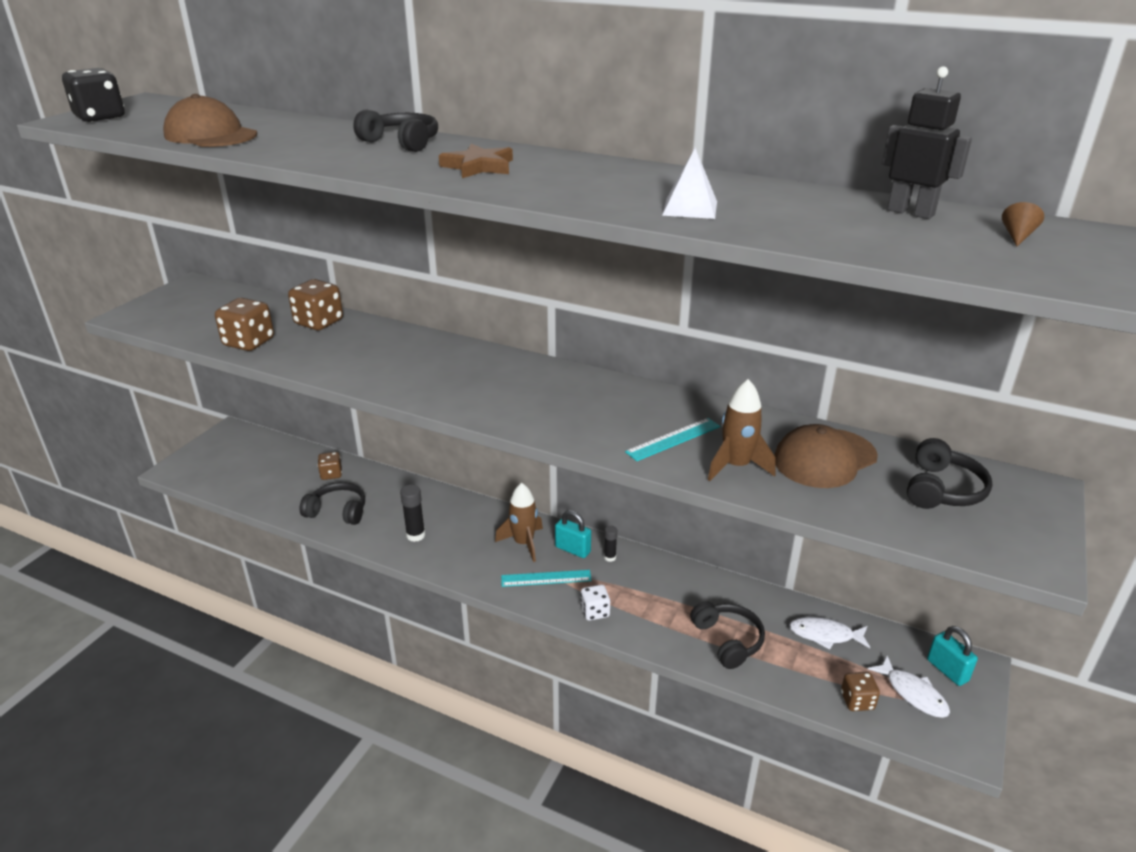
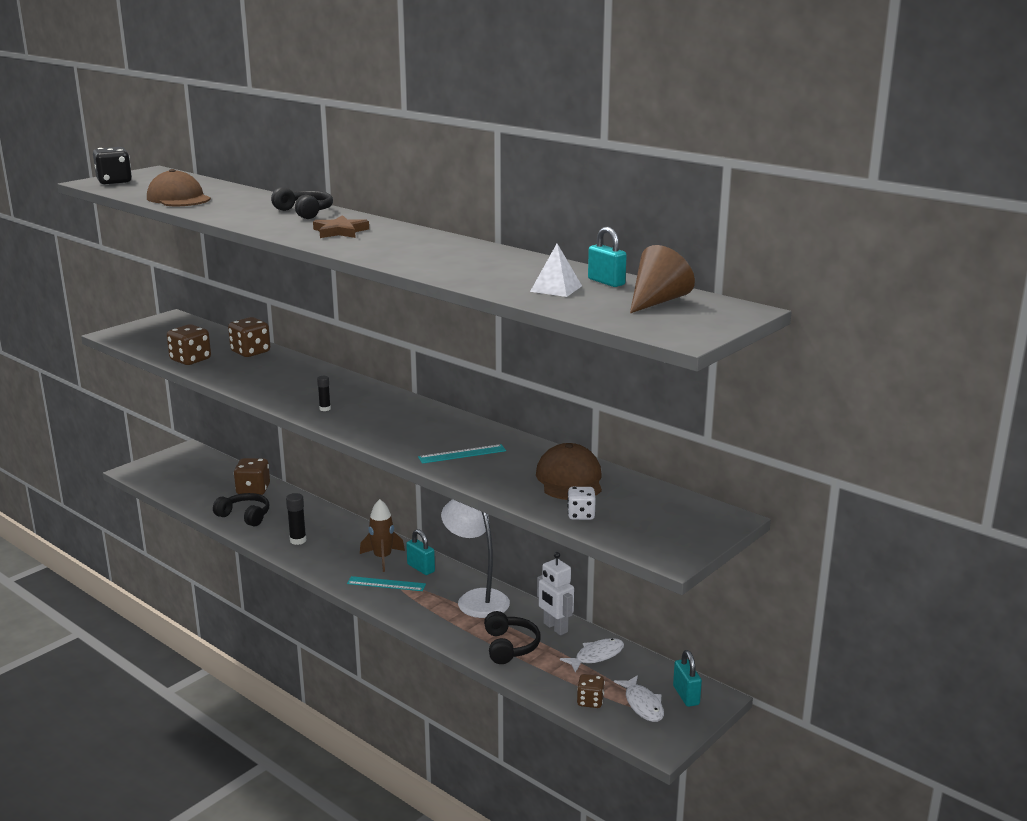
camera: 15 degrees right, 10 degrees down
brown dice [318,452,342,480] -> brown dice [234,458,270,495], size x1.62
white dice [580,585,610,621] -> white dice moved to [567,487,596,520]
black glue stick [604,526,617,562] -> black glue stick moved to [317,376,331,411]
white pyramid [662,148,717,219] -> white pyramid moved to [530,244,582,297]
brown rocket [708,379,776,481] -> none
brown cap [774,424,878,488] -> brown cap turned 105 degrees clockwise [536,443,602,500]
white fish [789,617,870,649] -> white fish turned 120 degrees clockwise [560,638,624,673]
black robot [882,67,972,219] -> turquoise padlock [588,227,627,287]
black headphones [907,438,992,509] -> none
brown cone [1002,202,1044,246] -> brown cone [630,245,695,313], size x2.23
none -> white lamp [441,499,510,618]
none -> white robot [537,552,574,635]

